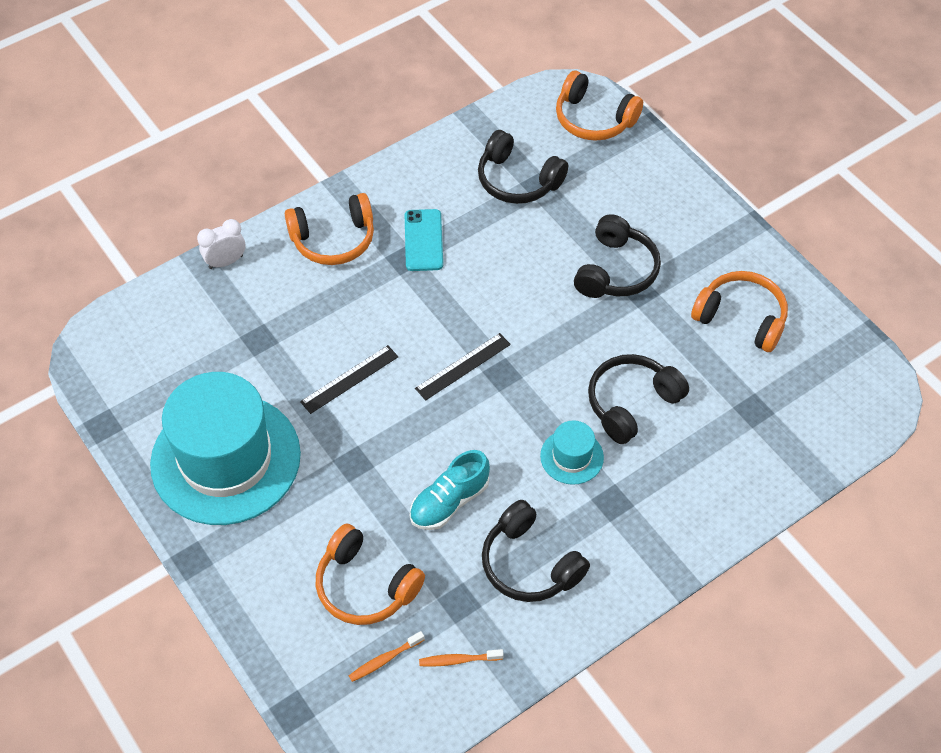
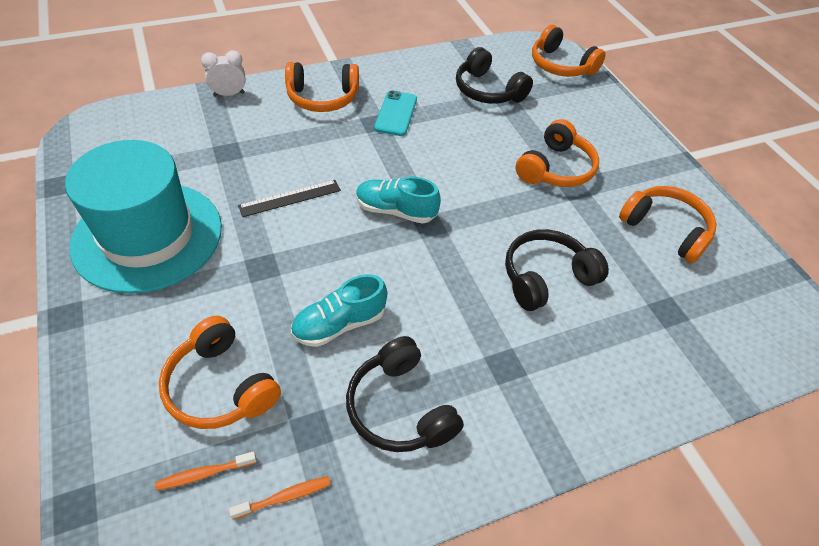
camera: 10 degrees right, 5 degrees down
black ruler [415,333,511,400] -> turquoise shoe [356,177,441,224]
orange toothbrush [419,649,504,667] -> orange toothbrush turned 150 degrees clockwise [229,476,331,520]
turquoise hat [540,420,604,485] -> none
black headphones [574,214,661,298] -> orange headphones [516,119,599,187]

